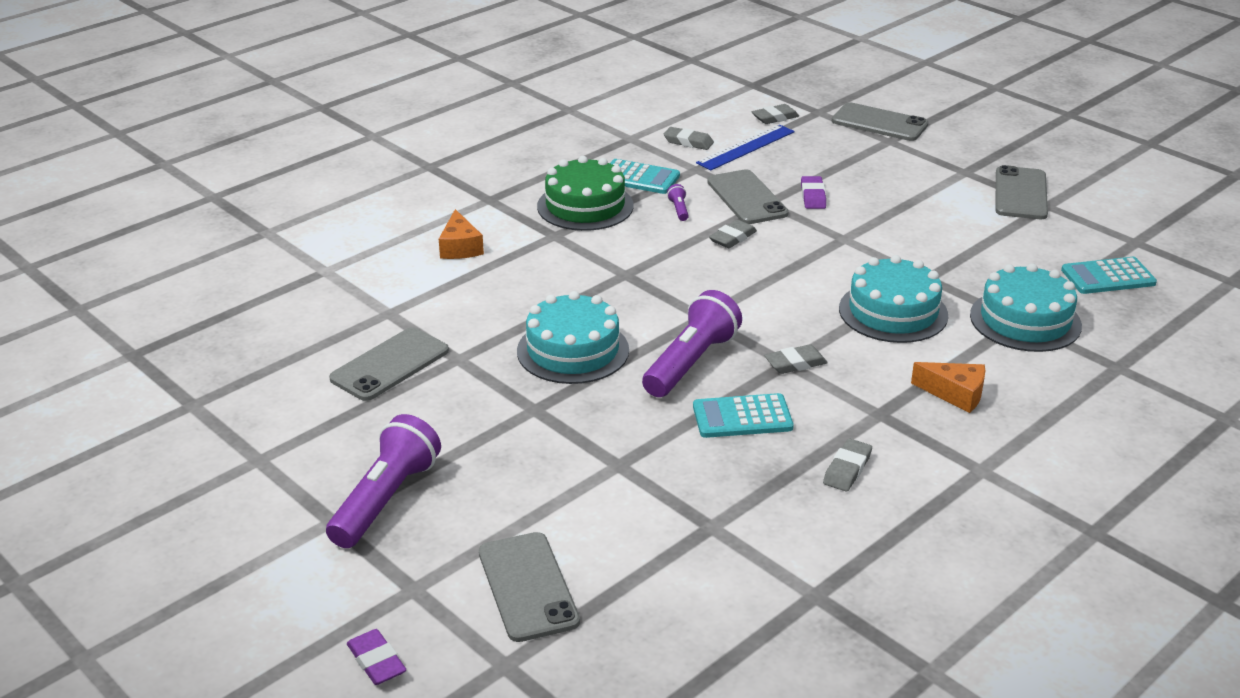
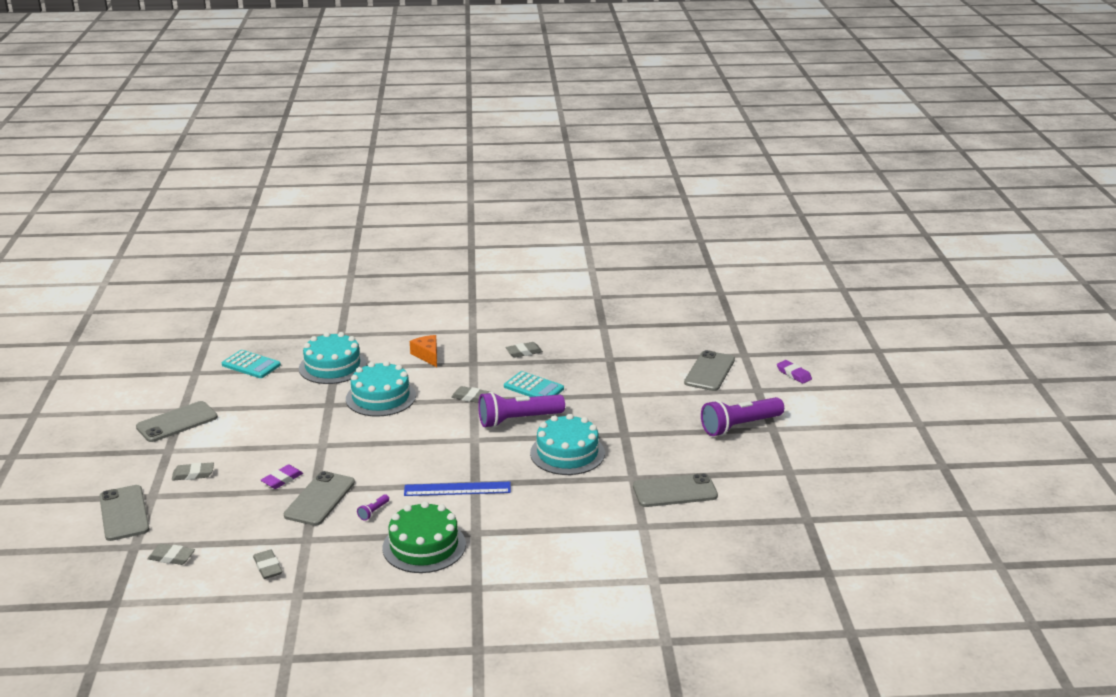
camera: 140 degrees left, 5 degrees down
purple eraser [347,629,406,685] -> purple eraser turned 45 degrees counterclockwise [777,360,812,384]
orange cheese [439,209,484,259] -> none
turquoise calculator [610,159,680,194] -> none
blue ruler [696,125,795,170] -> blue ruler moved to [404,482,511,496]
grey eraser [709,220,757,248] -> grey eraser moved to [172,462,214,481]

